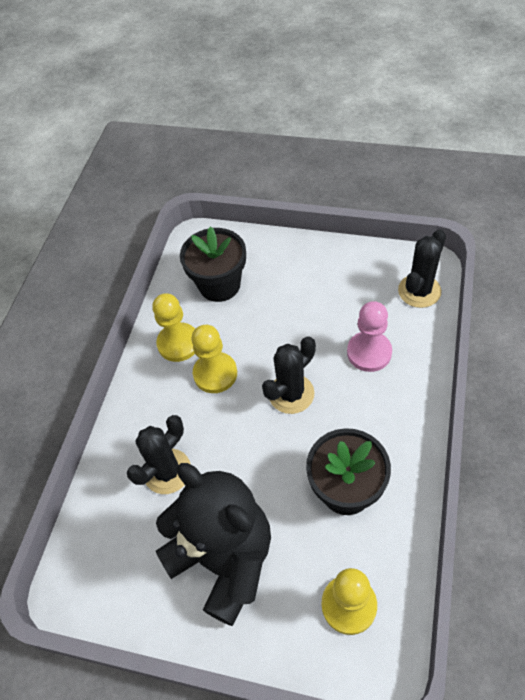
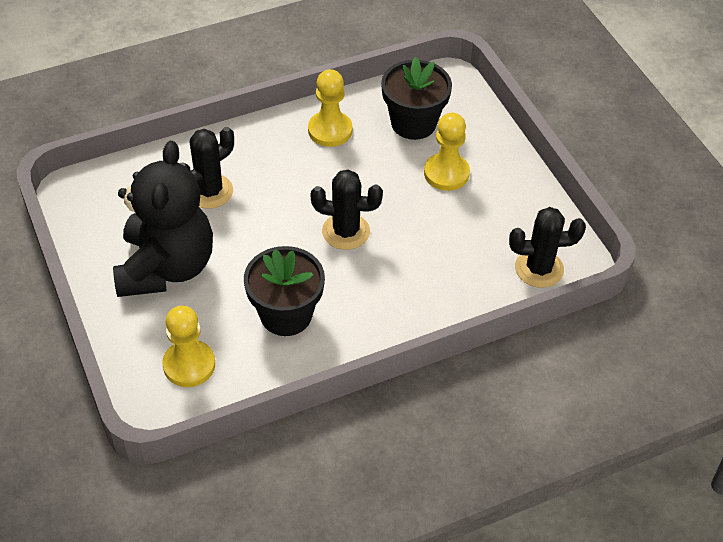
camera: 45 degrees right, 5 degrees down
black cactus [127,415,191,494] -> black cactus turned 45 degrees counterclockwise [180,127,234,209]
yellow pawn [191,325,237,393] -> yellow pawn moved to [424,113,470,191]
pink pawn [347,301,392,372] -> none

